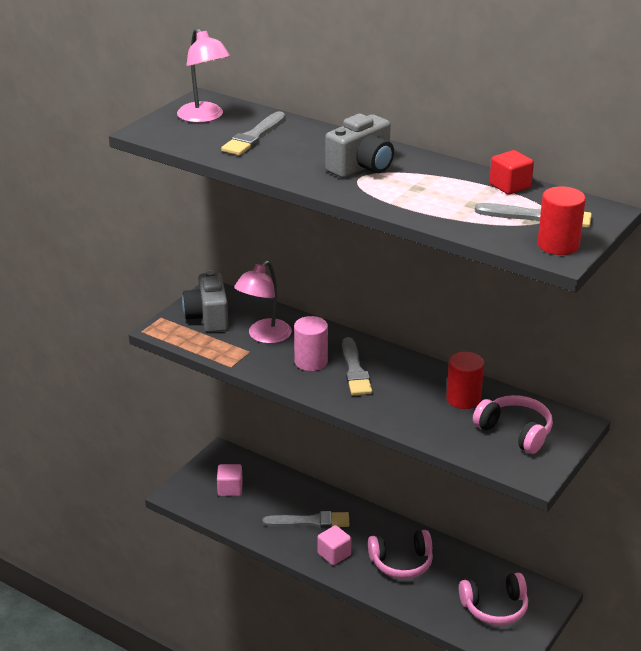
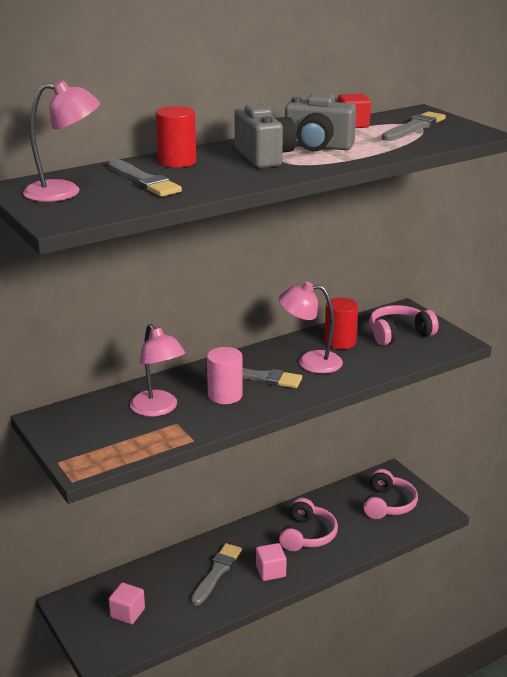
camera: 65 degrees left, 5 degrees down
grey camera [182,271,229,332] -> grey camera moved to [285,93,356,151]
red cylinder [538,186,586,255] -> red cylinder moved to [156,106,196,168]
none -> pink lamp [279,282,343,374]

